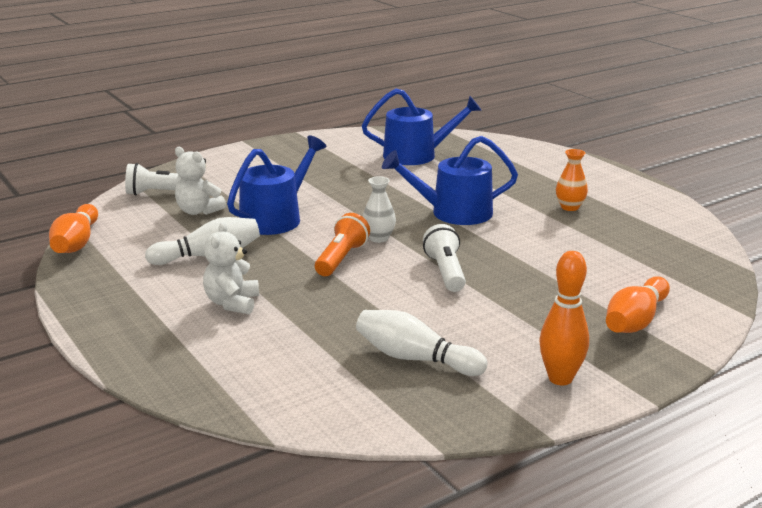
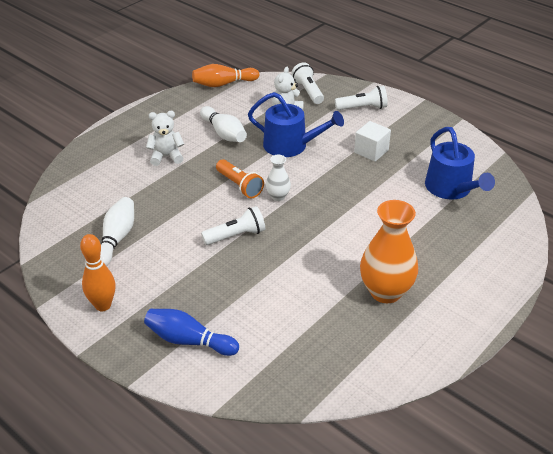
camera: 75 degrees right, 15 degrees up
orange flashlight [315,213,370,276] -> orange flashlight turned 45 degrees clockwise [216,159,264,198]
blue watering can [382,136,518,225] -> none
orange vase [556,149,588,211] -> orange vase [360,200,418,303], size x1.99
orange bowling pin [606,276,670,333] -> blue bowling pin [144,309,239,356]
none -> white flashlight [335,86,388,110]
none -> white cube [354,121,391,162]

